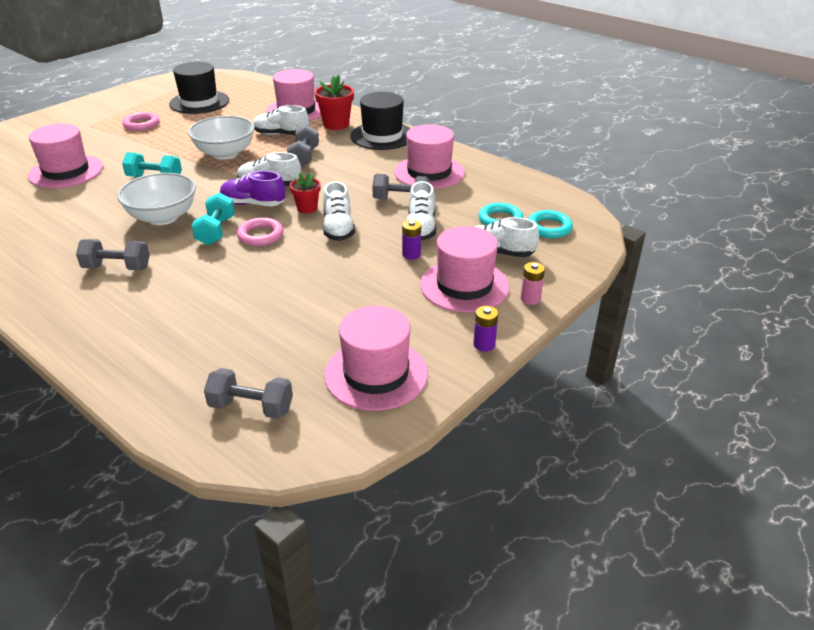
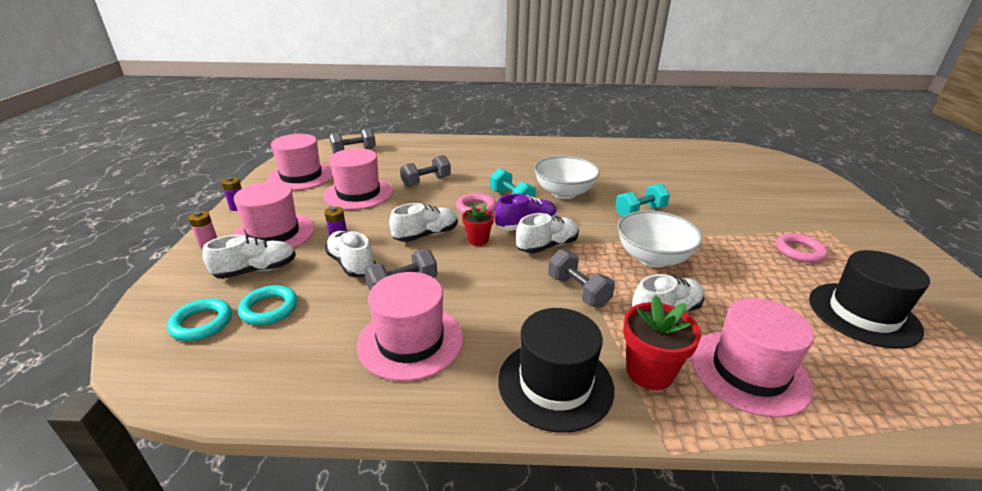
camera: 140 degrees right, 5 degrees down
pink hat [28,124,103,188] -> pink hat moved to [324,148,393,210]
grey dumbbell [76,239,150,270] -> grey dumbbell moved to [400,155,451,187]
white shoe [323,181,355,241] -> white shoe turned 105 degrees clockwise [389,203,458,242]

